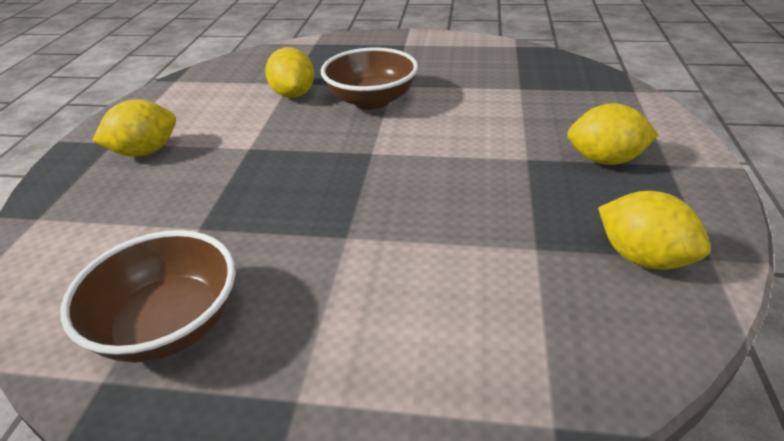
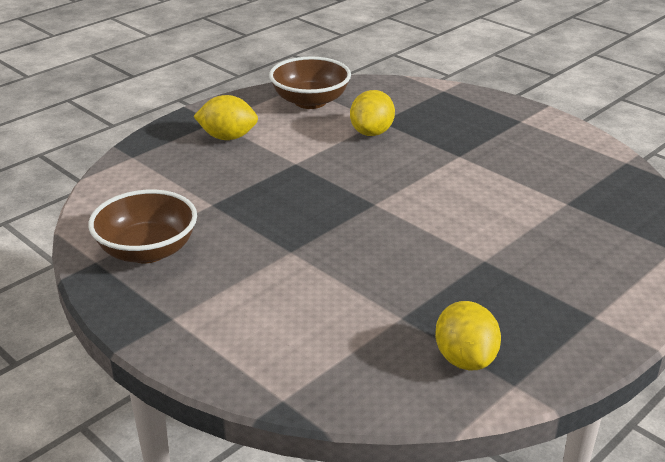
camera: 35 degrees right, 5 degrees down
brown bowl [321,47,418,110] -> brown bowl moved to [269,56,351,109]
yellow lemon [567,103,659,165] -> none

